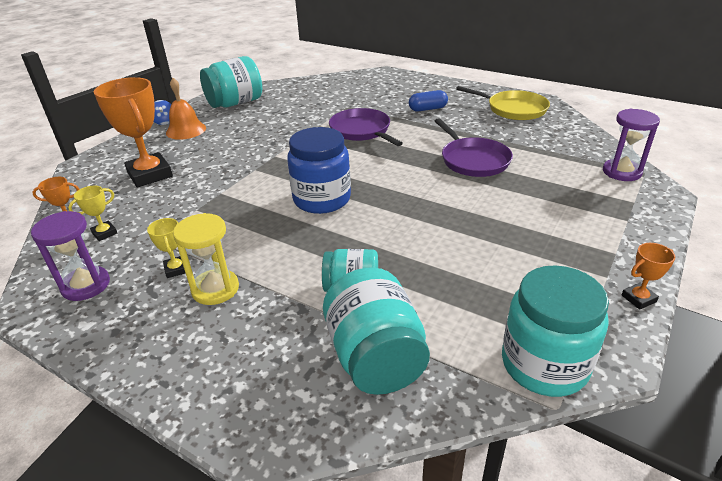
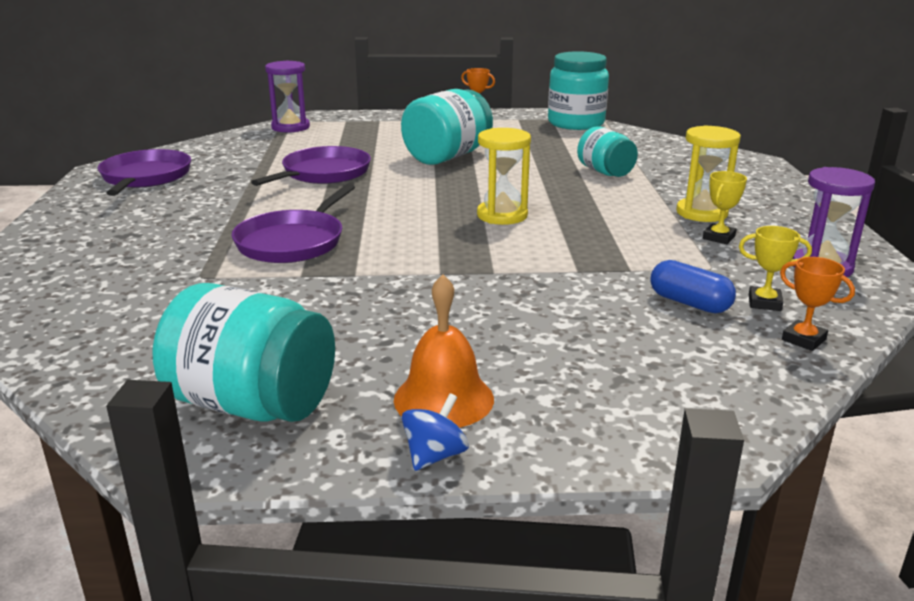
camera: 125 degrees left, 10 degrees down
orange trophy [94,77,173,187] -> none
blue jar [287,127,351,214] -> yellow hourglass [477,128,531,225]
turquoise jar [323,267,430,395] -> turquoise jar moved to [401,89,493,165]
blue capsule [409,90,448,112] -> blue capsule moved to [650,260,736,313]
yellow pan [456,86,550,120] -> purple pan [98,149,191,196]

